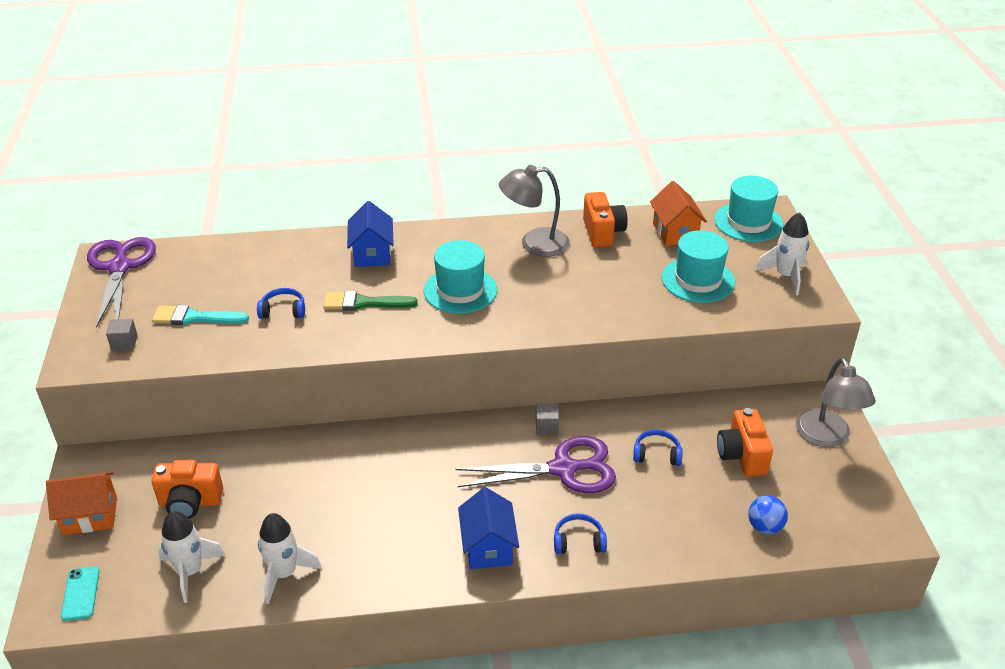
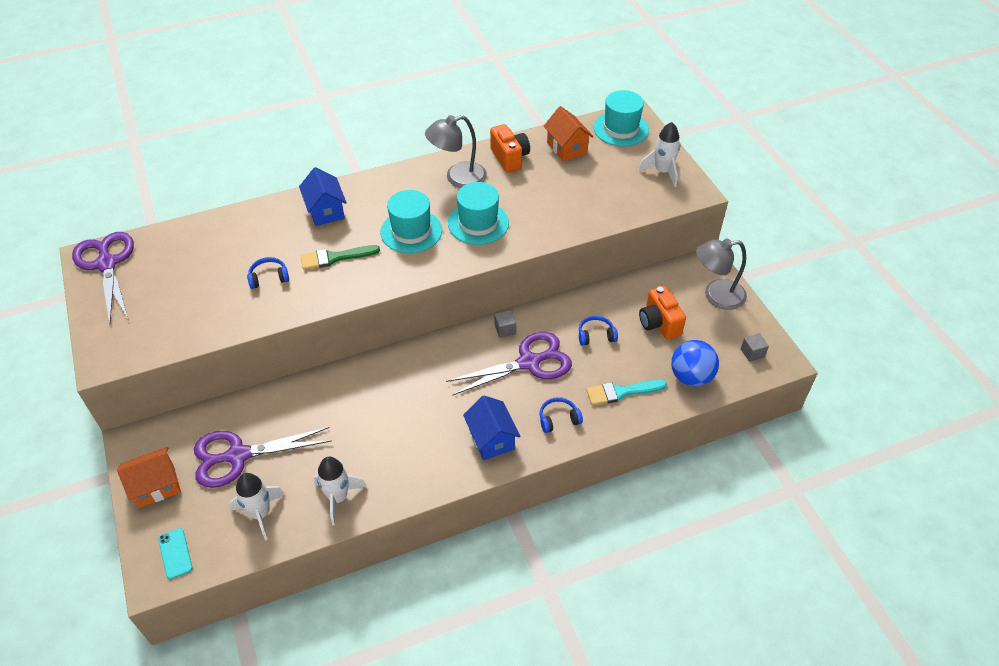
camera: 15 degrees left, 10 degrees up
grey cube [106,319,138,351] -> grey cube moved to [741,333,769,362]
orange camera [151,460,223,519] -> purple scissors [194,427,332,488]
turquoise brush [152,305,249,325] -> turquoise brush moved to [586,379,667,405]
turquoise hat [661,230,735,303] -> turquoise hat moved to [448,182,509,245]
blue ball [748,495,788,534] -> blue ball [671,340,719,387], size x1.58
grey lamp [796,357,876,447] -> grey lamp turned 105 degrees clockwise [696,238,747,310]

